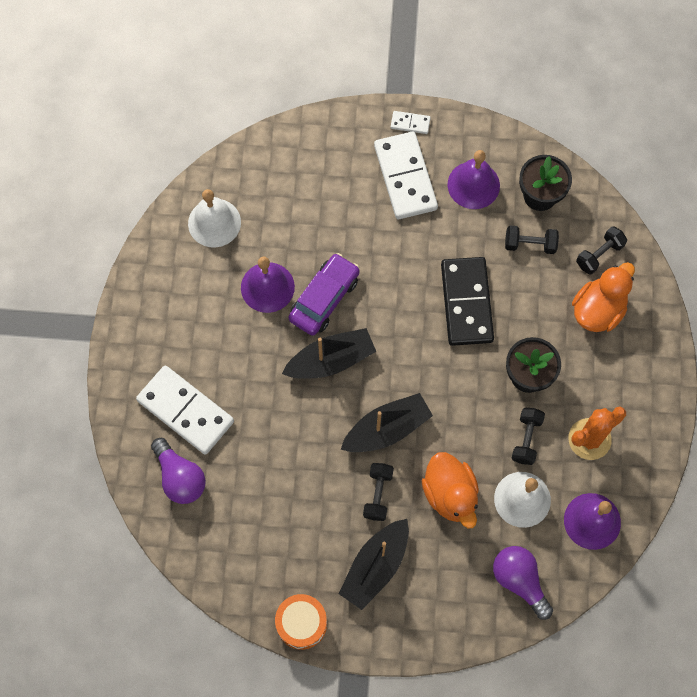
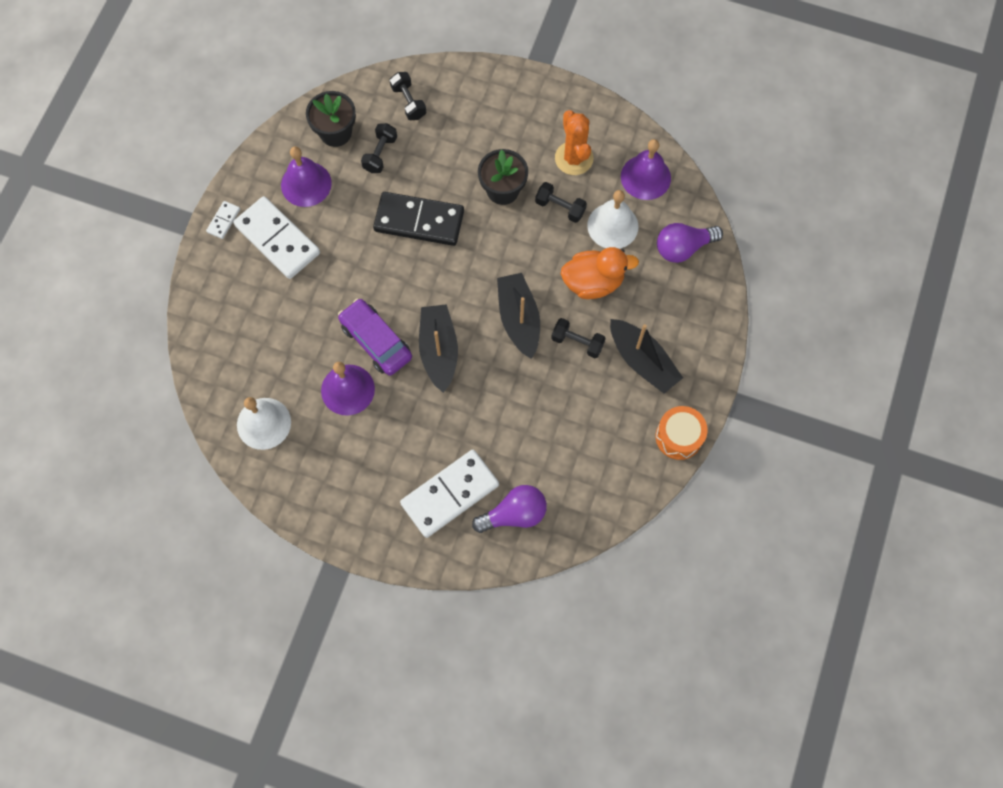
camera: 75 degrees left, 0 degrees up
white domino [374,131,438,219] -> white domino turned 45 degrees clockwise [233,196,320,279]
orange duck [572,262,635,332] -> none

